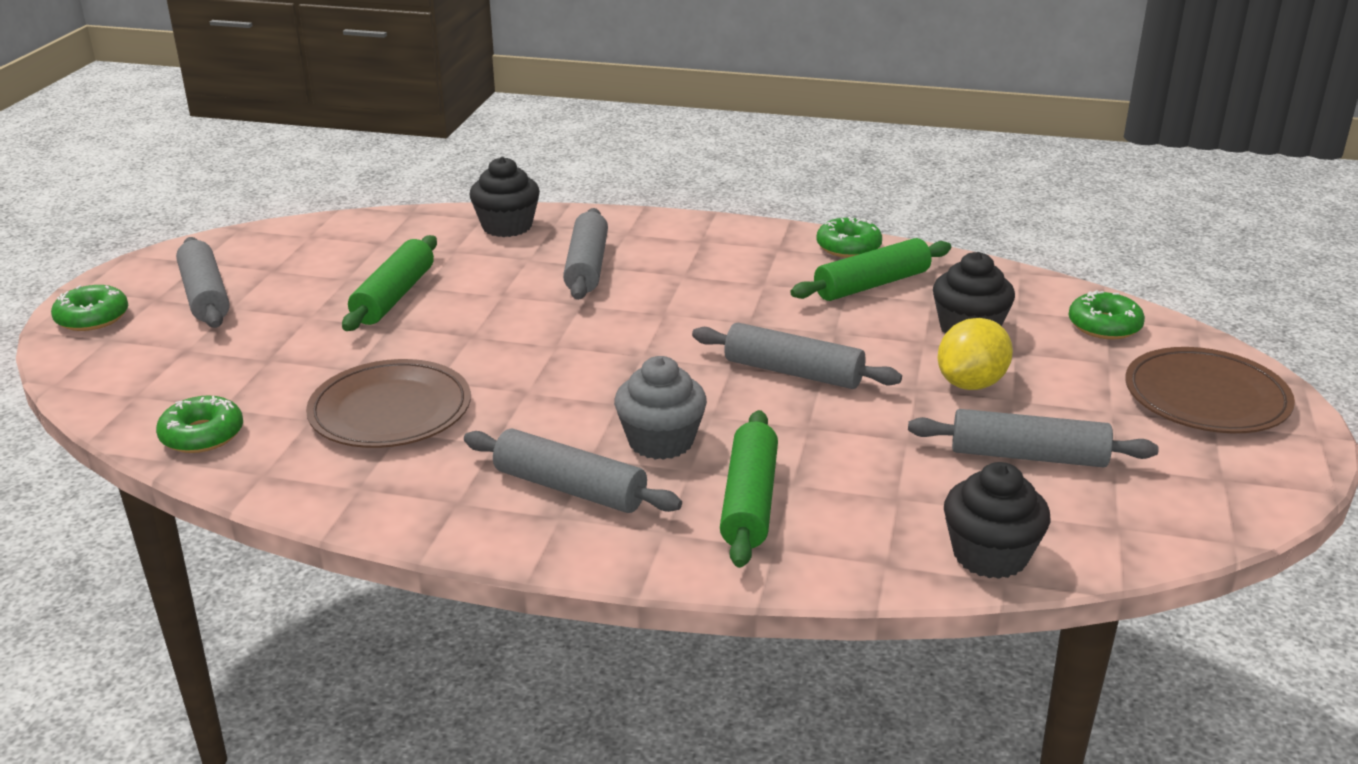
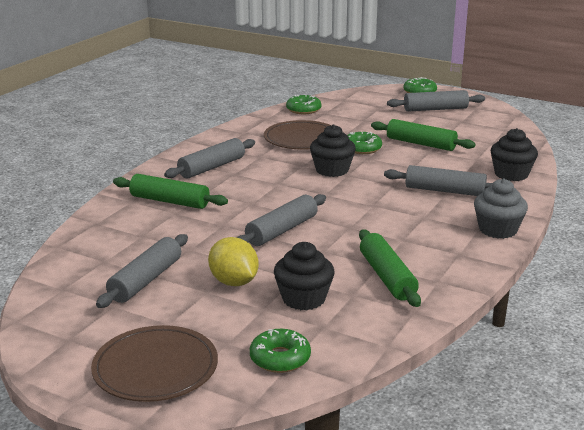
camera: 105 degrees right, 5 degrees down
grey cupcake [614,356,707,460] -> grey cupcake moved to [474,179,528,239]
green donut [816,217,882,258] -> green donut moved to [347,132,382,154]
black cupcake [944,462,1050,579] -> black cupcake moved to [310,124,356,177]

